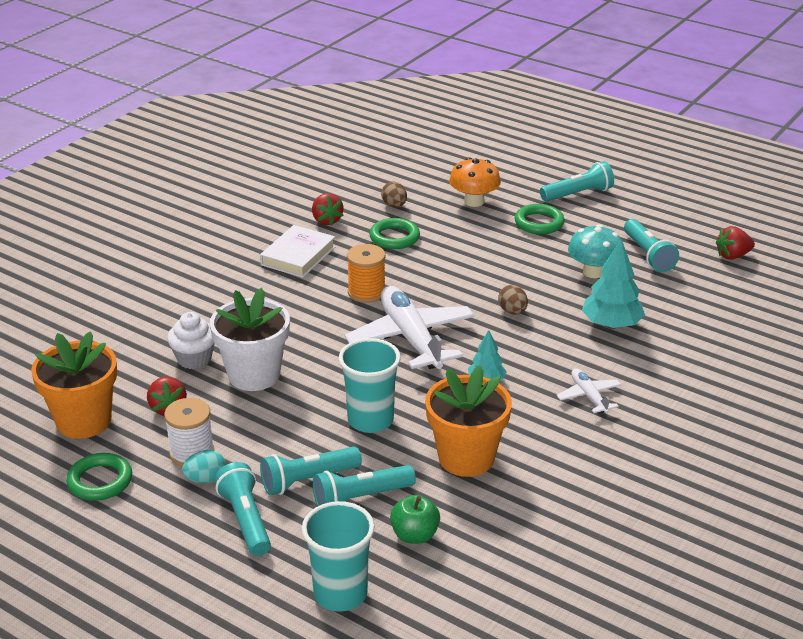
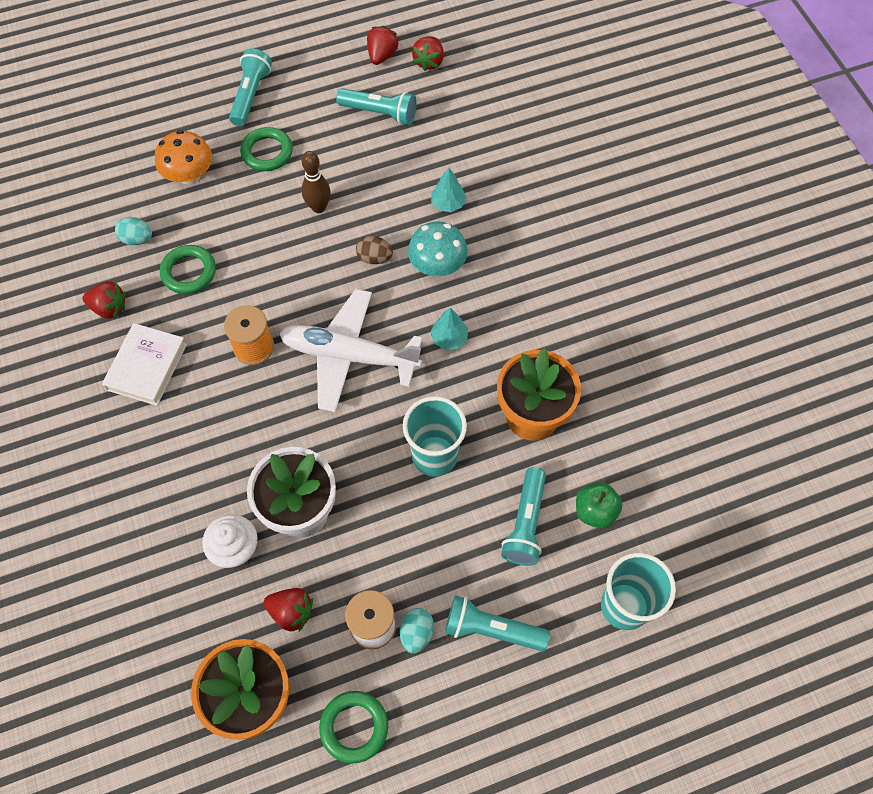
camera: 55 degrees left, 30 degrees up
white book [260,225,336,278] -> white book turned 45 degrees clockwise [102,323,187,406]
turquoise flashlight [260,446,362,495] -> none
brown egg [381,182,407,208] -> turquoise egg [115,217,152,245]
white plane [557,368,621,413] -> none
turquoise mushroom [568,224,621,278] -> turquoise mushroom moved to [408,221,468,276]
turquoise tree [582,239,645,329] -> turquoise tree [431,168,466,212], size x0.59
none -> brown bowling pin [301,151,331,213]
none -> red strawberry [367,26,398,65]

